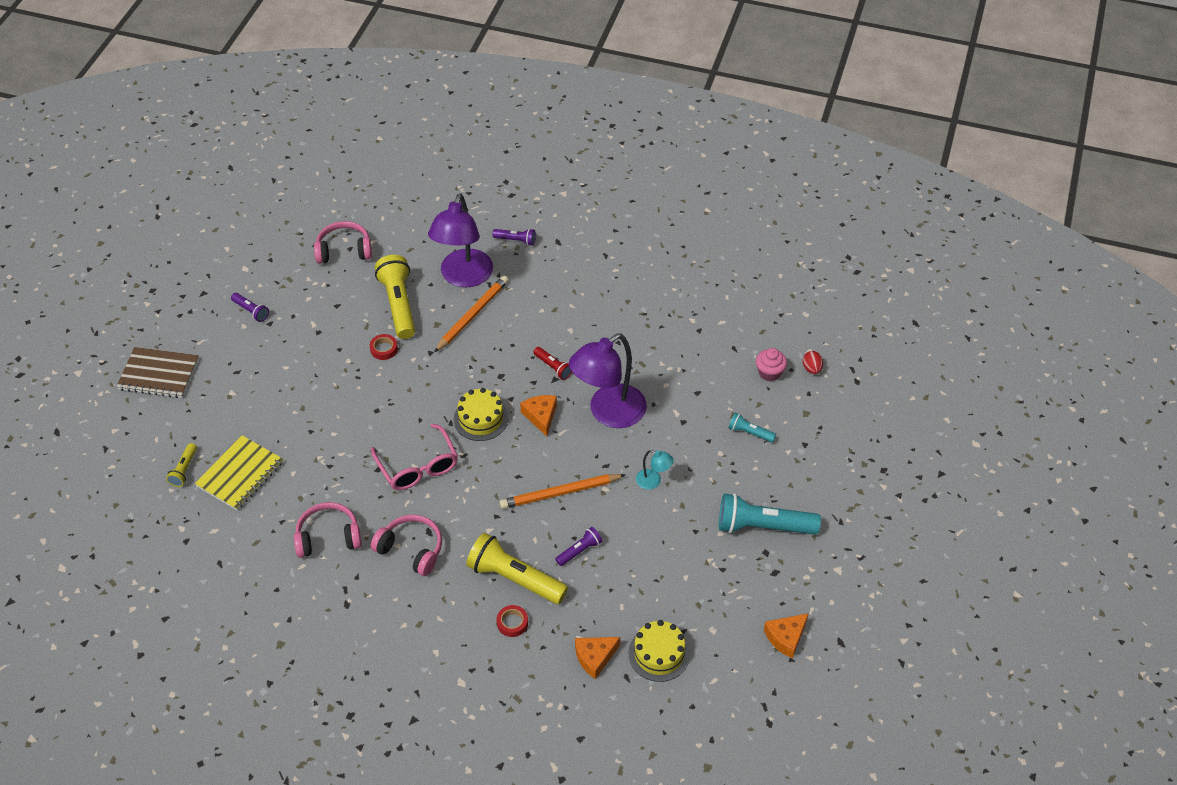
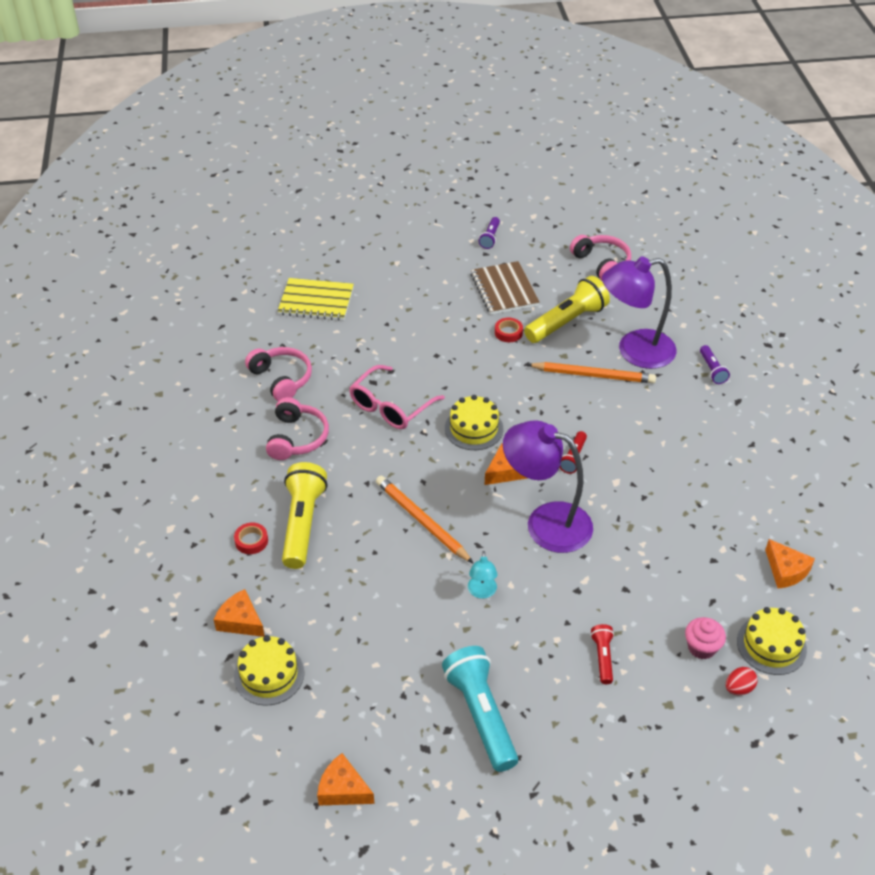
camera: 65 degrees right, 5 degrees down
brown notebook [116,347,199,398] -> brown notebook moved to [471,261,540,314]
yellow flashlight [166,443,197,487] -> none
purple flashlight [555,527,602,566] -> none
turquoise flashlight [728,412,776,443] -> red flashlight [590,624,614,684]
none -> yellow cake [737,607,807,675]
none -> orange cheese [765,539,815,589]

